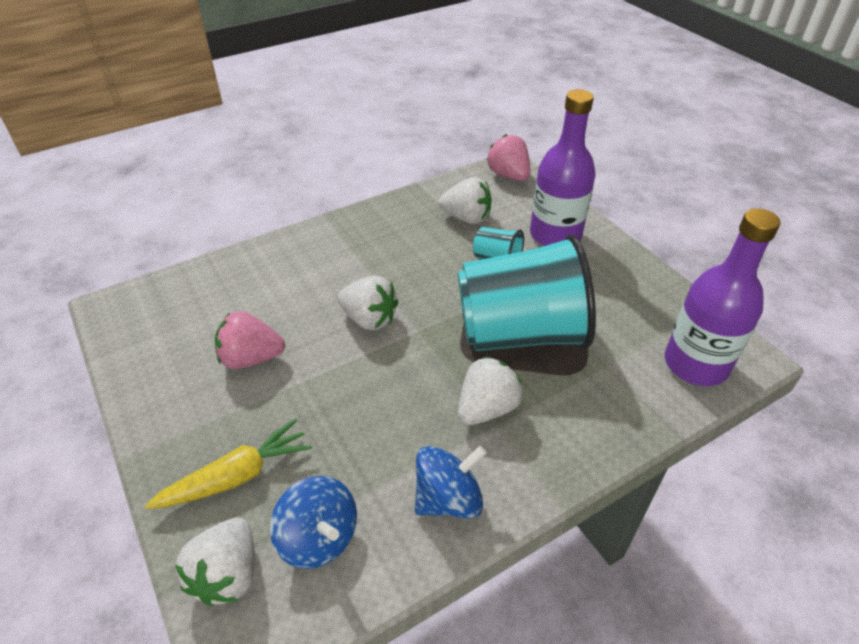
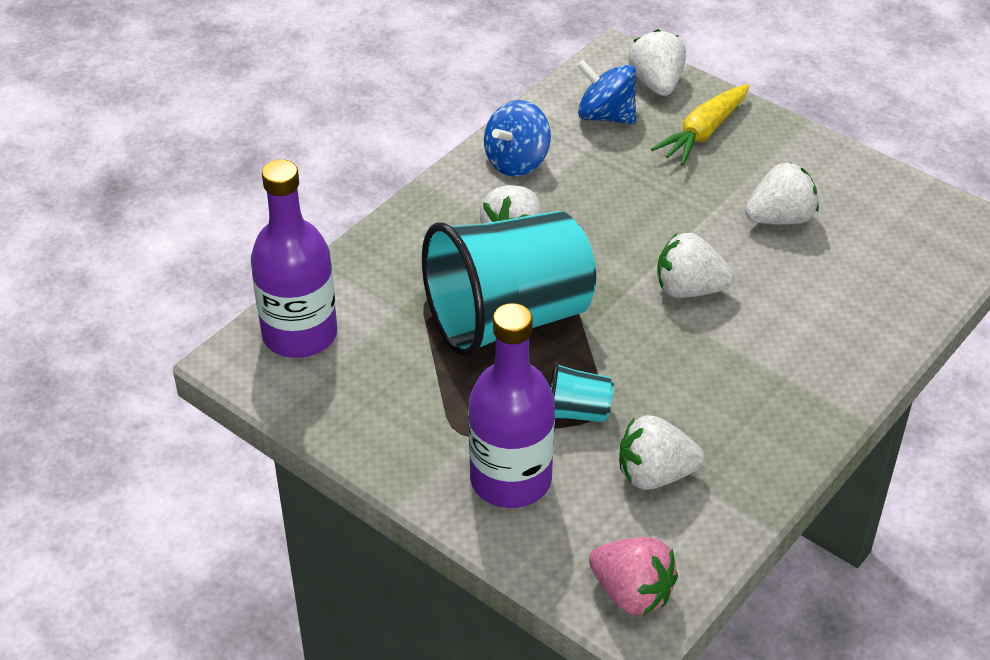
camera: 160 degrees right, 0 degrees up
pink strawberry [215,311,285,369] -> white strawberry [745,162,819,225]

